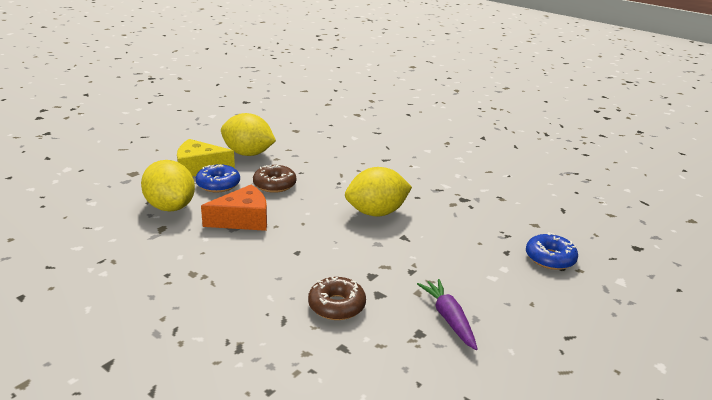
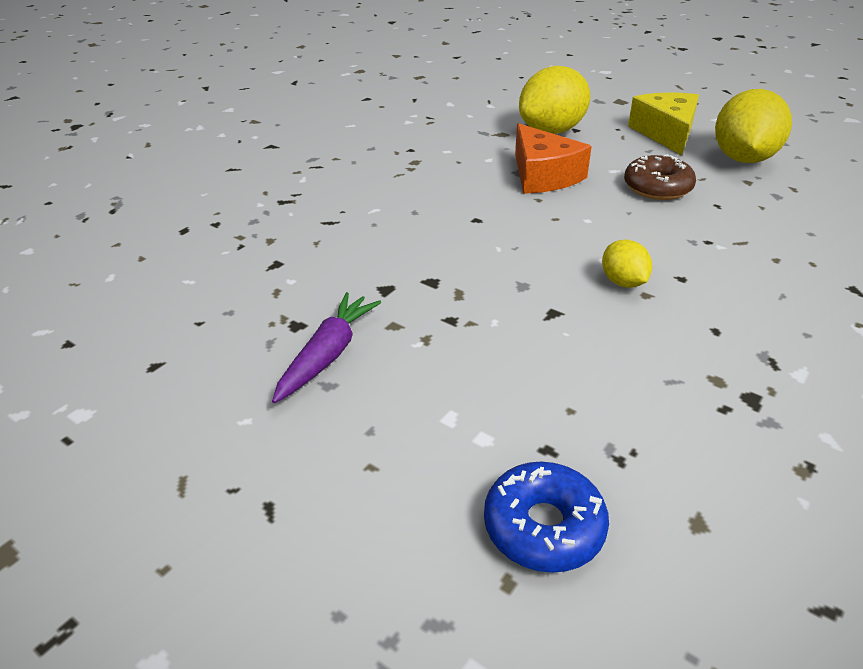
camera: 90 degrees right, 10 degrees up
blue donut [196,164,240,192] -> none
brown donut [308,277,366,320] -> none
yellow lemon [345,167,412,217] -> yellow lemon [602,240,652,288], size x0.51
purple carrot [417,279,478,350] -> purple carrot turned 45 degrees counterclockwise [272,292,381,403]

